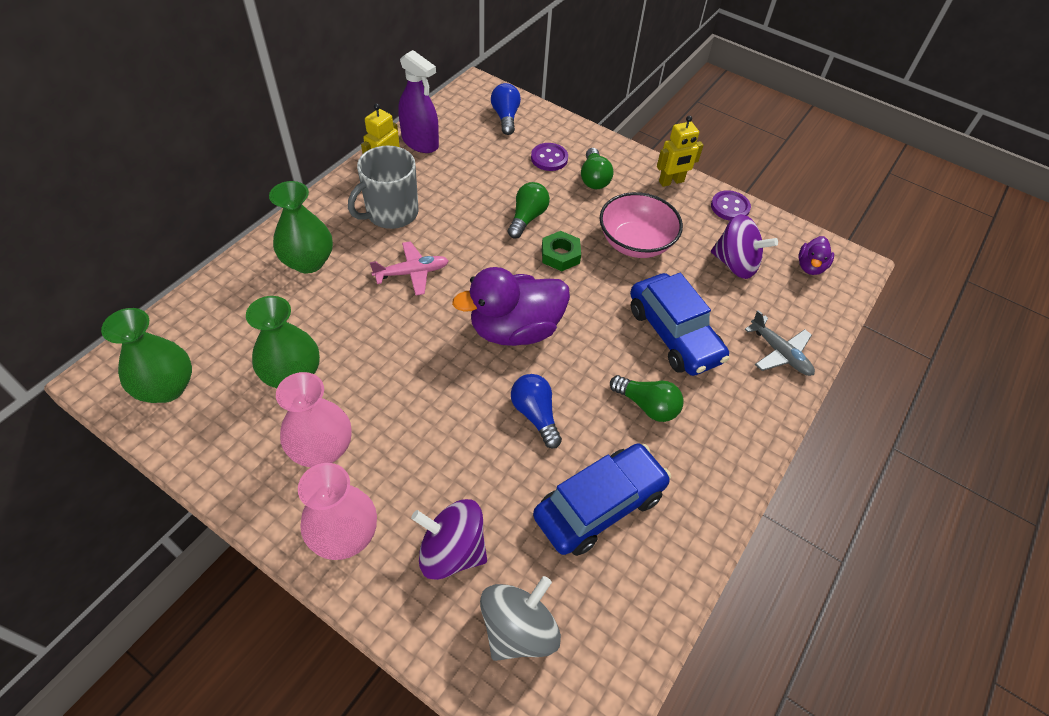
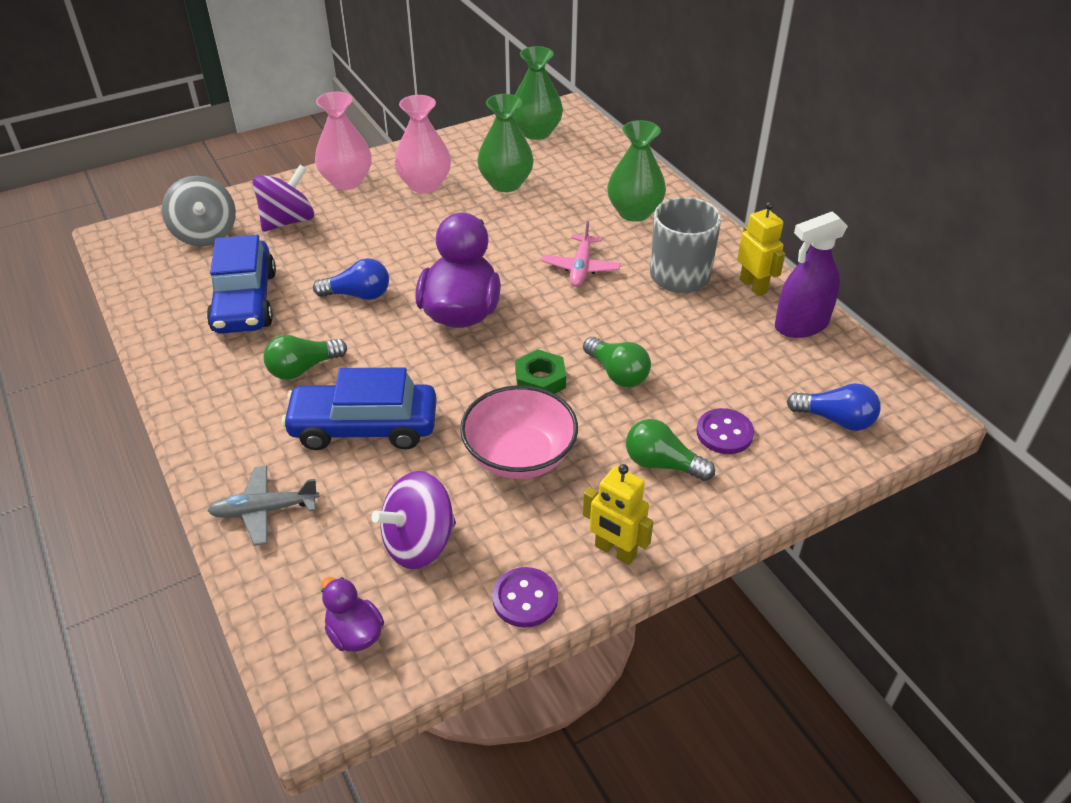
camera: 120 degrees right, 10 degrees down
yellow robot [657,116,704,187] -> yellow robot turned 60 degrees counterclockwise [583,464,654,565]

